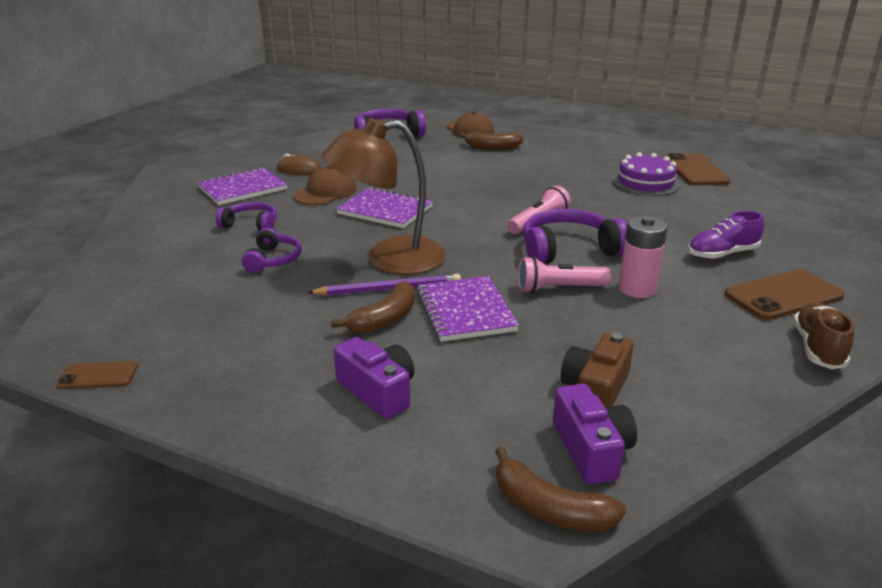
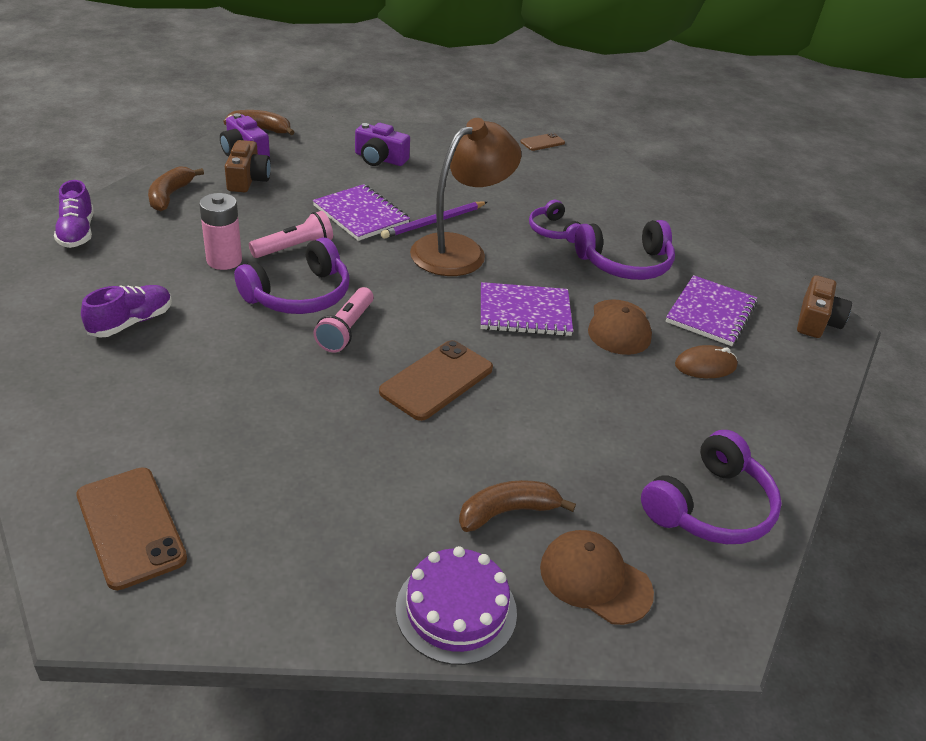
camera: 150 degrees right, 10 degrees up
purple headphones [216,202,277,231] -> purple headphones [575,220,675,280], size x1.66
brown banana [331,281,415,333] -> brown banana moved to [148,166,204,212]
purple cake [612,152,680,196] -> purple cake moved to [396,546,517,665]
brown phone [725,269,845,320] -> brown phone moved to [379,340,493,421]
brown shoe [793,303,854,369] -> purple shoe [54,180,94,248]
none -> brown camera [797,275,852,338]

